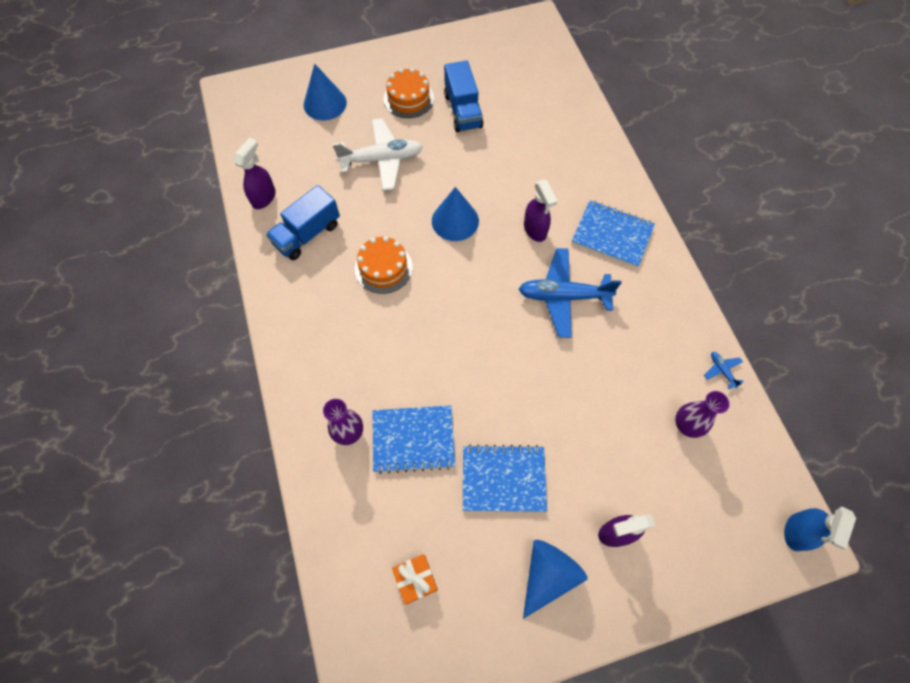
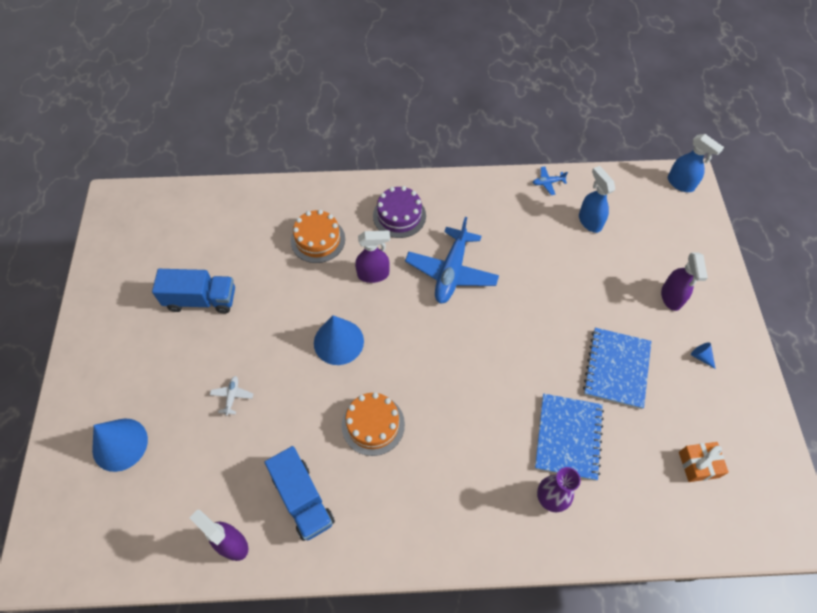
camera: 75 degrees left, 5 degrees down
white plane [332,118,423,191] -> white plane [210,376,253,416], size x0.42
orange cake [384,68,434,118] -> orange cake moved to [291,210,345,263]
blue cone [523,540,588,619] -> blue cone [691,342,716,369], size x0.43
blue notebook [572,200,655,268] -> purple cake [373,186,426,238]
purple vase [675,391,729,438] -> blue spray bottle [579,166,615,233]

